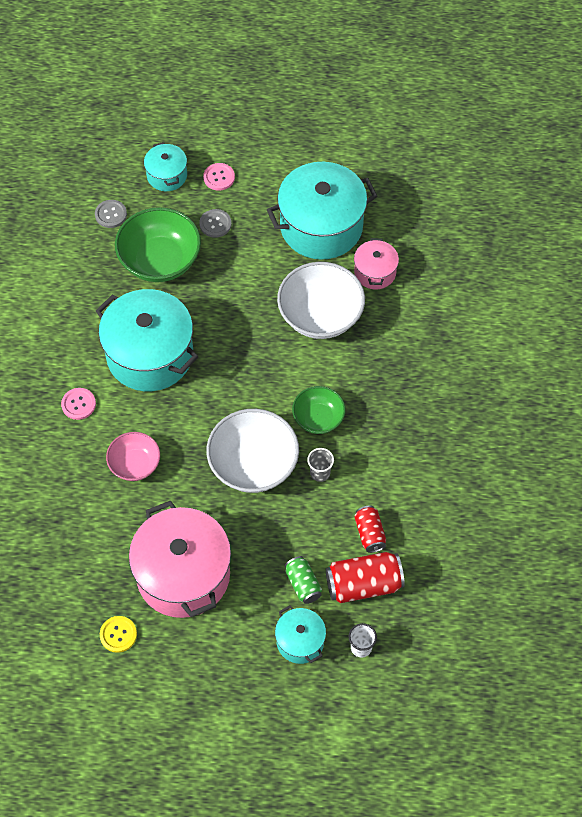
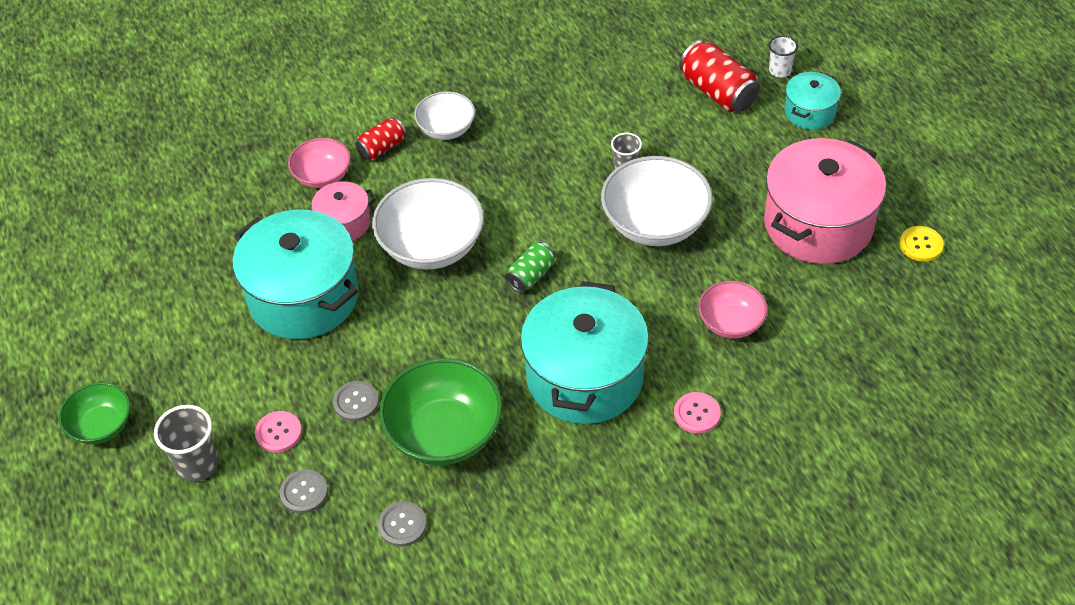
camera: 115 degrees left, 10 degrees down
turquoise pot [144,142,187,191] -> grey button [280,470,328,514]
green can [285,556,322,604] -> green can moved to [505,242,555,293]
green bowl [292,386,346,434] -> green bowl moved to [59,382,130,444]
red can [354,505,386,553] -> red can moved to [355,117,406,160]
none -> grey cup [154,405,218,482]
none -> pink bowl [288,138,351,188]
none -> white bowl [414,91,475,140]

